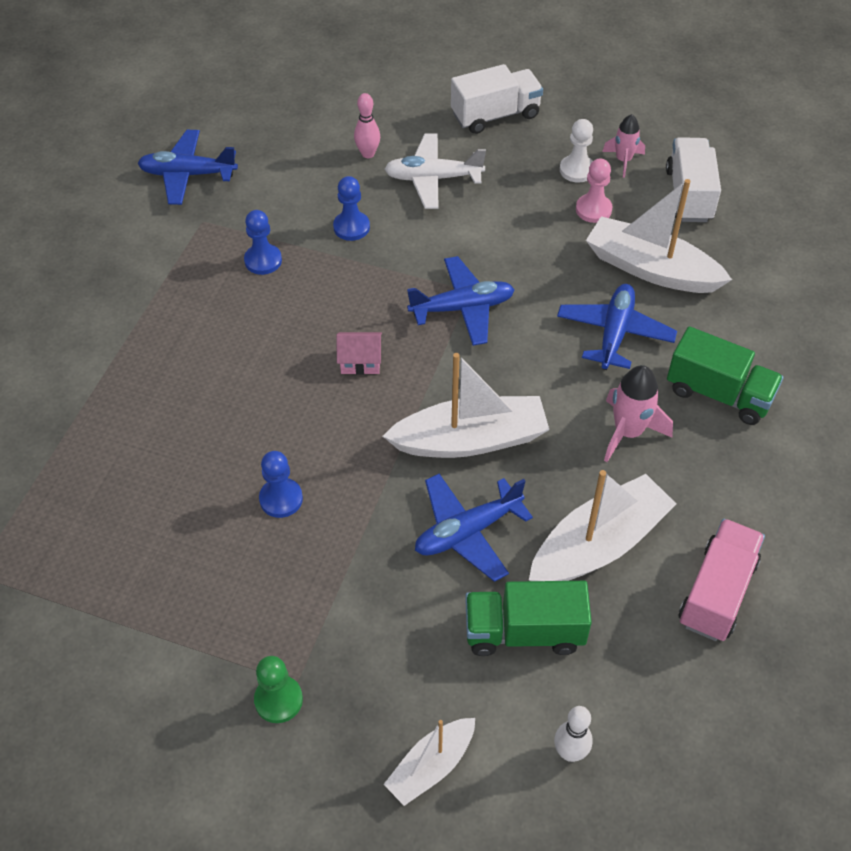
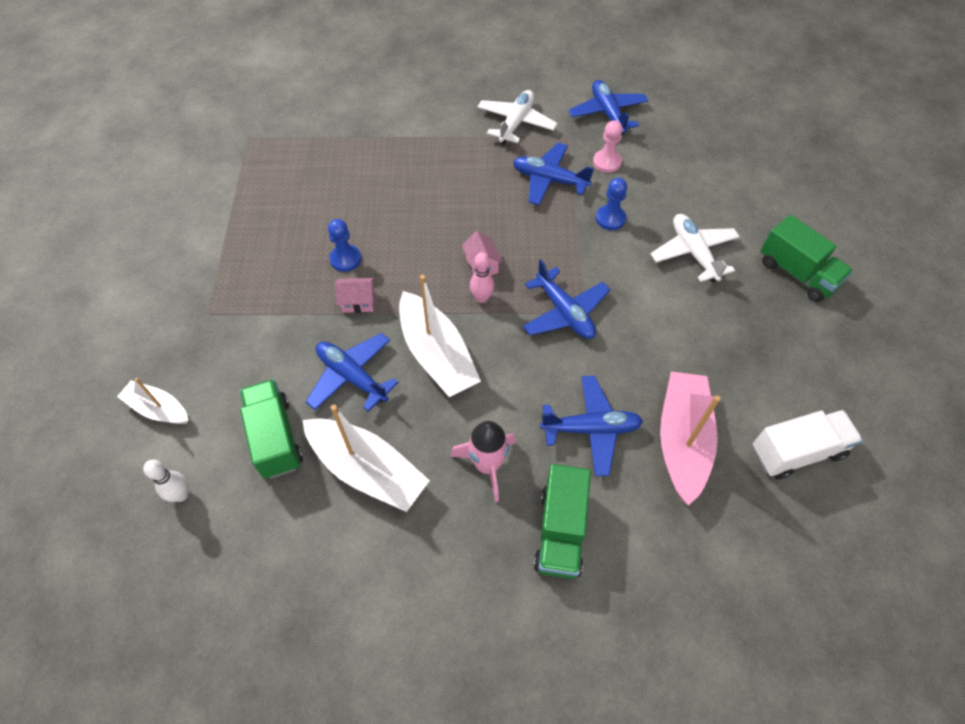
camera: 70 degrees right, 5 degrees up
blue pawn [244,210,282,275] -> blue plane [513,143,594,205]
green pawn [254,656,303,723] -> none
pink bowling pin [354,93,380,158] -> pink bowling pin moved to [470,252,494,303]
white truck [451,64,543,134] -> green truck [760,215,853,302]
white pawn [560,119,593,183] -> none
pink pawn [576,159,613,223] -> pink pawn moved to [593,120,623,173]
white boat [586,179,732,293] -> pink boat [660,371,720,506]
pink rocket [602,114,645,178] -> none
pink truck [679,519,765,641] -> none
none -> pink house [335,278,375,313]
none -> white plane [477,90,558,145]

